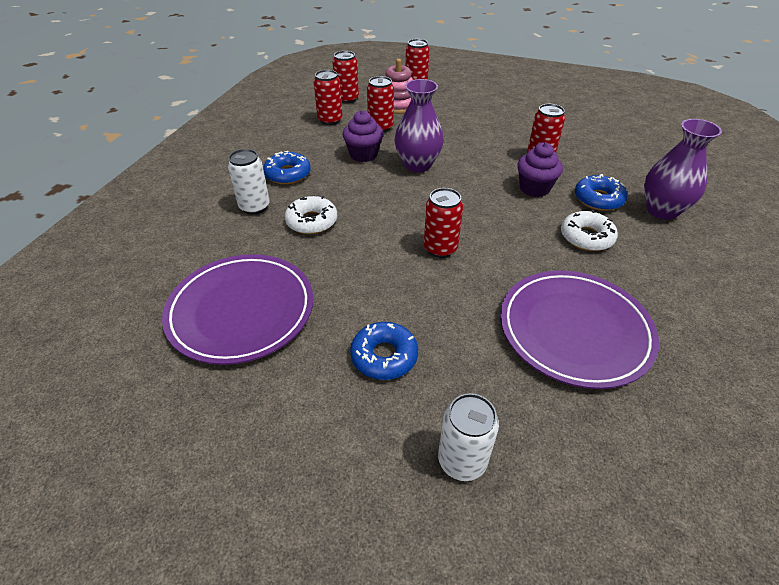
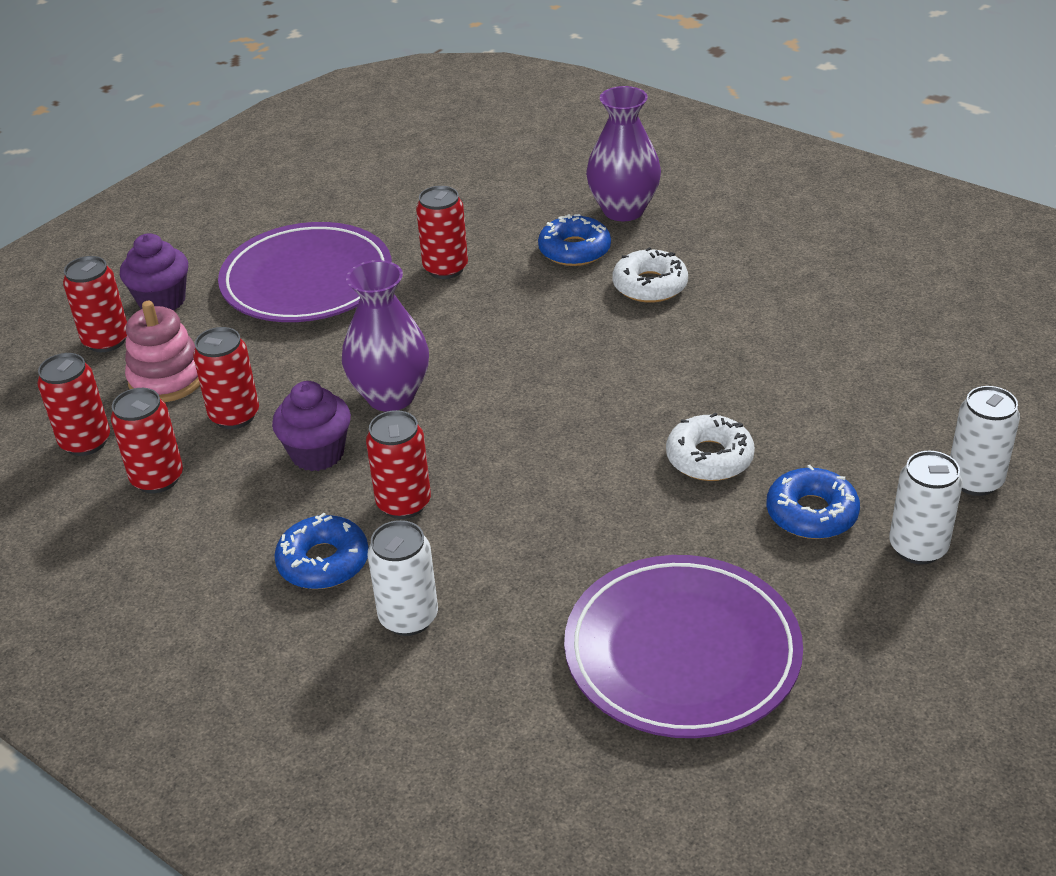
camera: 70 degrees left, 5 degrees down
white donut [285,196,337,234] -> white donut moved to [666,412,755,481]
red can [424,188,463,258] -> red can moved to [366,410,431,519]
purple plate [500,270,659,389] -> purple plate moved to [218,222,392,322]
purple cupcake [517,142,563,197] -> purple cupcake moved to [120,233,188,310]
none -> white can [889,451,963,564]

